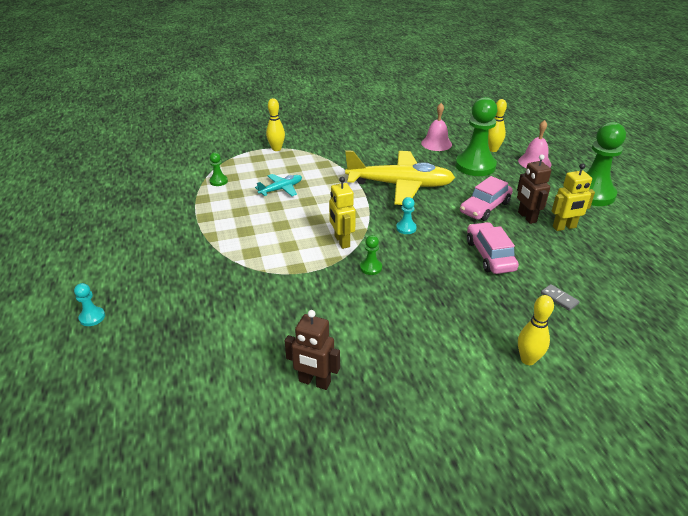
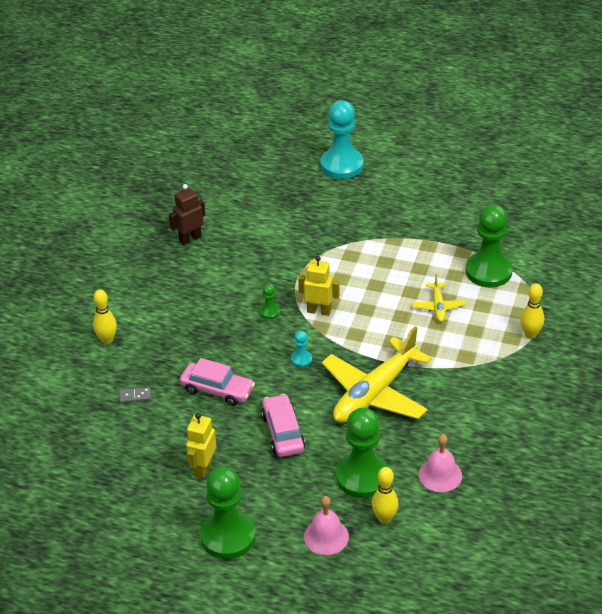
camera: 125 degrees right, 5 degrees up
turquoise pawn [74,283,105,326] -> turquoise pawn [321,100,364,179], size x2.32
green pawn [209,152,228,186] -> green pawn [465,204,513,287], size x2.32
turquoise plane [255,174,302,196] -> yellow plane [412,274,466,322]
brown robot [517,154,551,224] -> none

